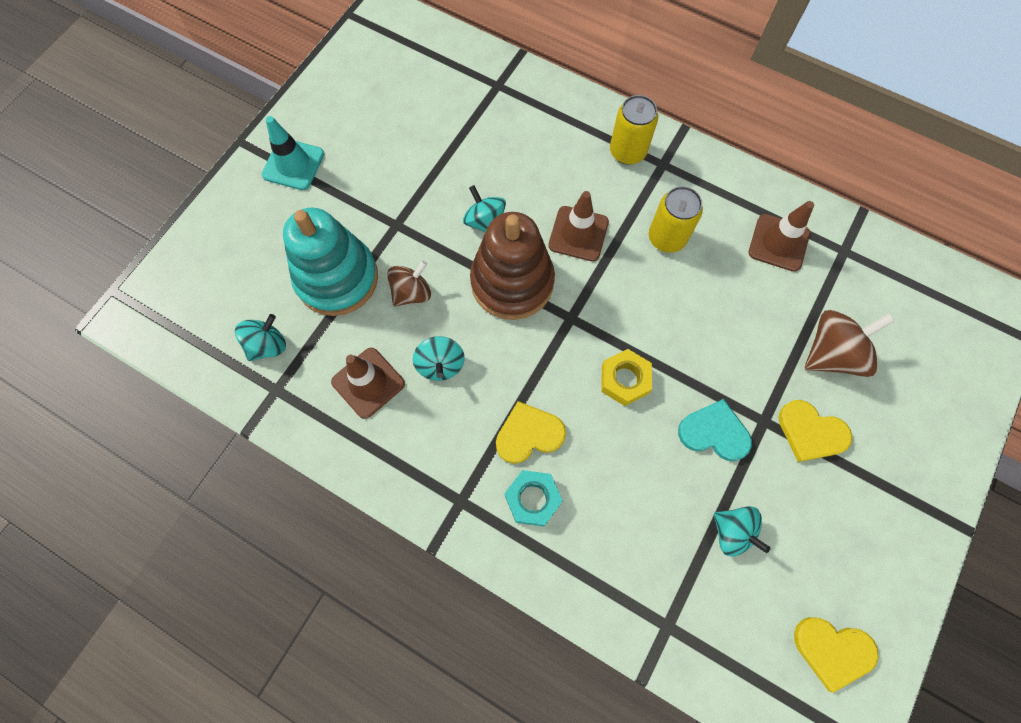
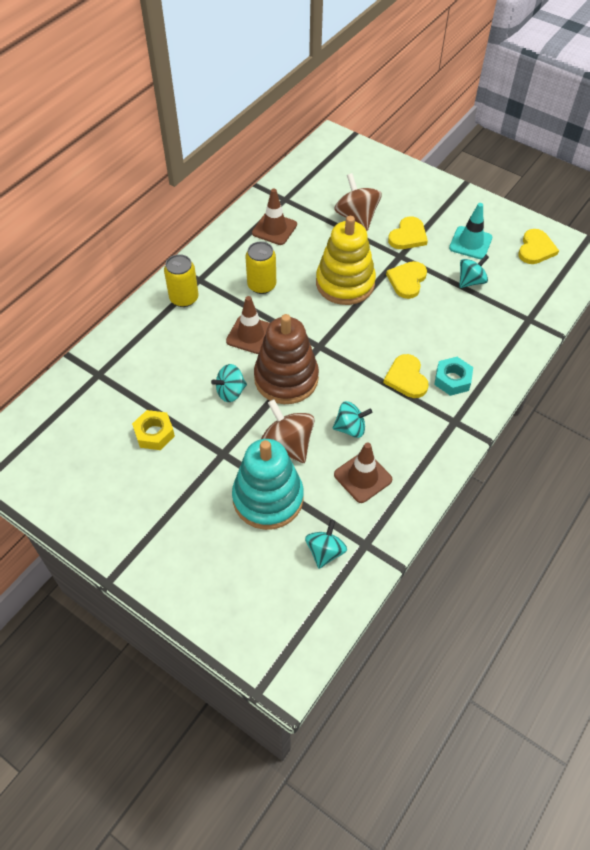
camera: 85 degrees left, 15 degrees down
turquoise spinning top [235,314,286,361] -> turquoise spinning top turned 60 degrees clockwise [305,519,347,569]
turquoise traffic cone [262,116,324,190] -> turquoise traffic cone moved to [449,203,492,259]
brown spinning top [387,261,431,306] -> brown spinning top [261,399,315,463], size x1.50
yellow nut [601,349,652,406] -> yellow nut moved to [132,410,175,450]
turquoise heart [678,399,752,461] -> yellow heart [386,261,427,299]
none -> yellow stacking toy [316,216,376,305]

